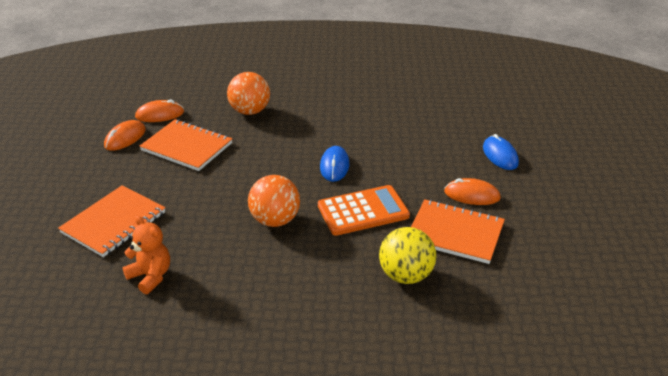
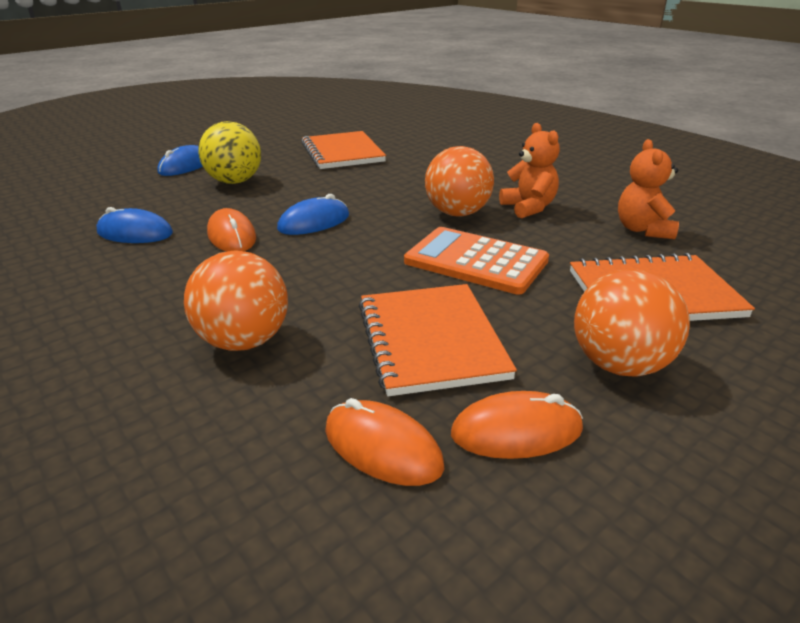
camera: 130 degrees left, 5 degrees down
orange calculator [318,185,410,236] -> orange calculator moved to [404,227,549,295]
yellow ball [379,227,436,284] -> yellow ball moved to [198,121,261,184]
orange mouse [444,178,501,205] -> orange mouse moved to [207,208,256,251]
none -> blue mouse [97,207,173,243]
none -> orange teddy bear [499,123,560,219]
none -> orange ball [574,269,690,377]

